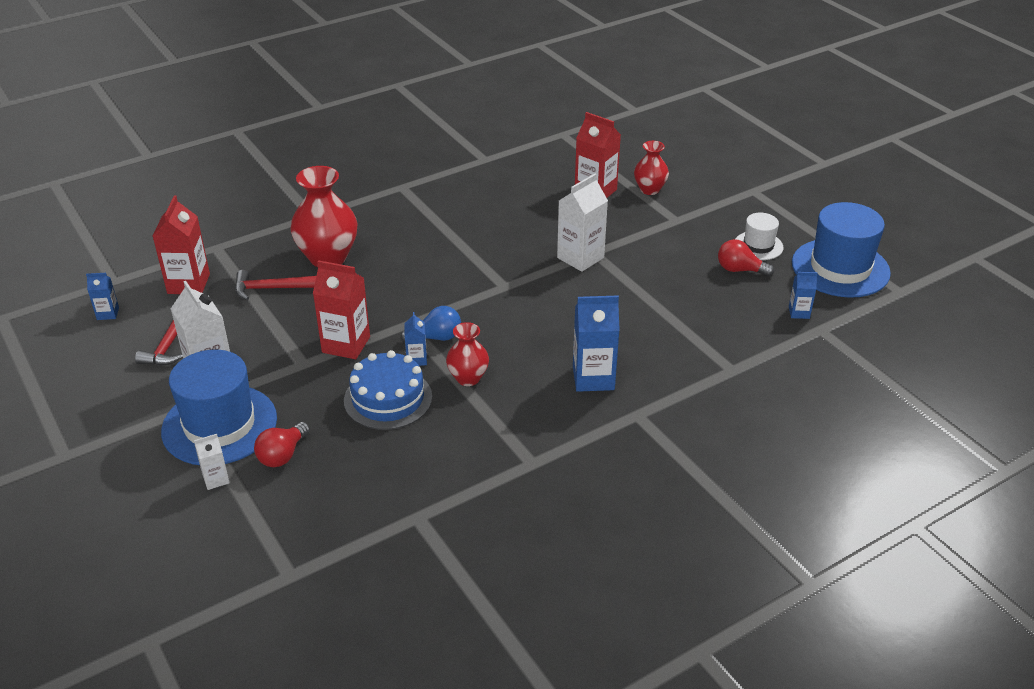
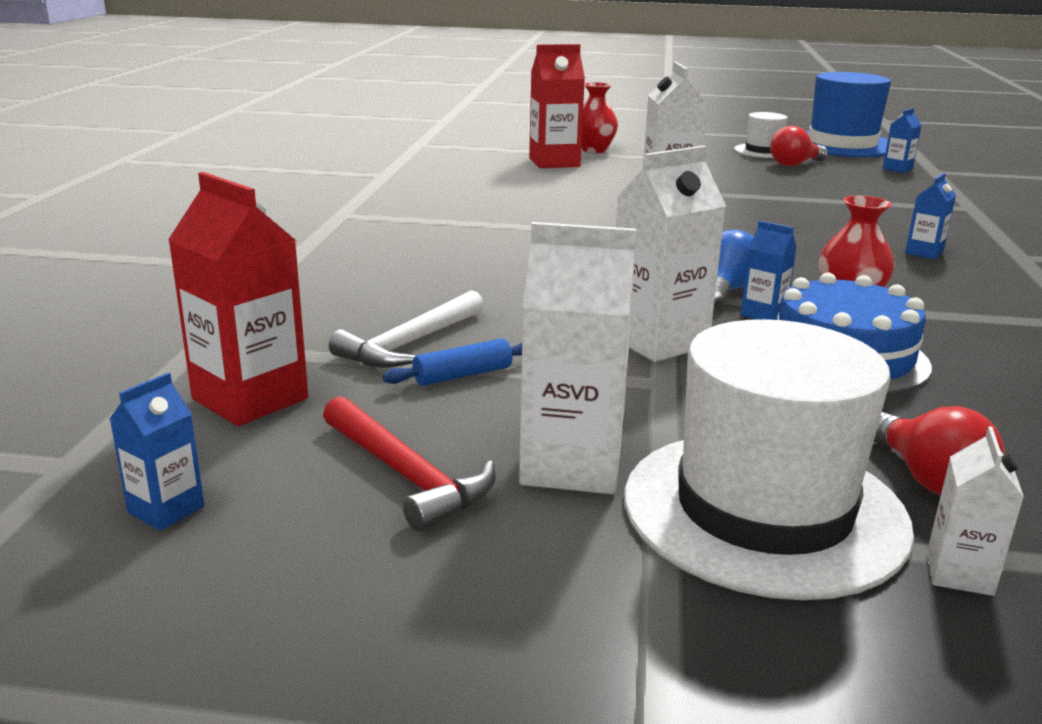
camera: 50 degrees left, 15 degrees down
blue hat [161,350,277,465] -> white hat [624,319,914,600]
red hammer [235,270,316,300] -> white hammer [329,290,484,368]
red vase [290,166,358,267] -> none
red carton [313,260,370,359] -> white carton [616,146,726,362]
blue carton [573,295,620,392] -> blue carton [905,173,956,259], size x0.52
none -> blue rolling pin [383,338,522,386]

